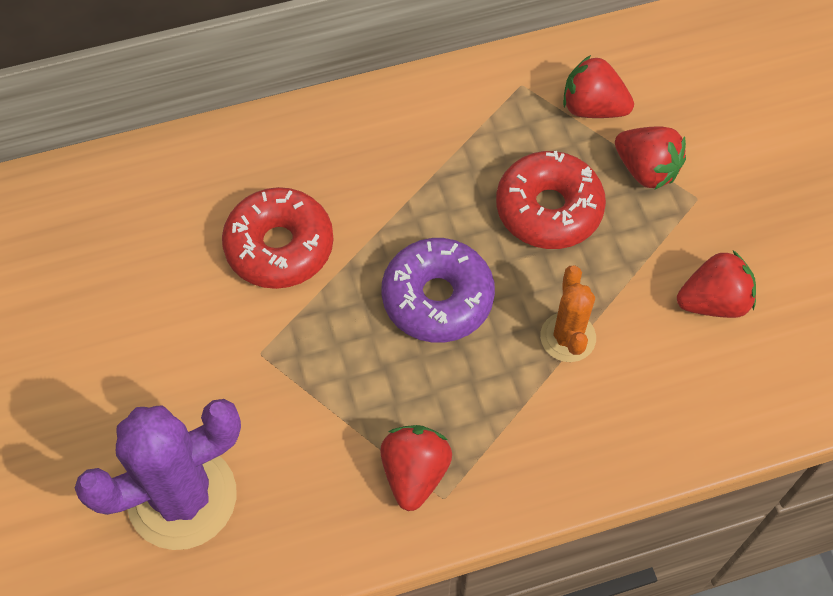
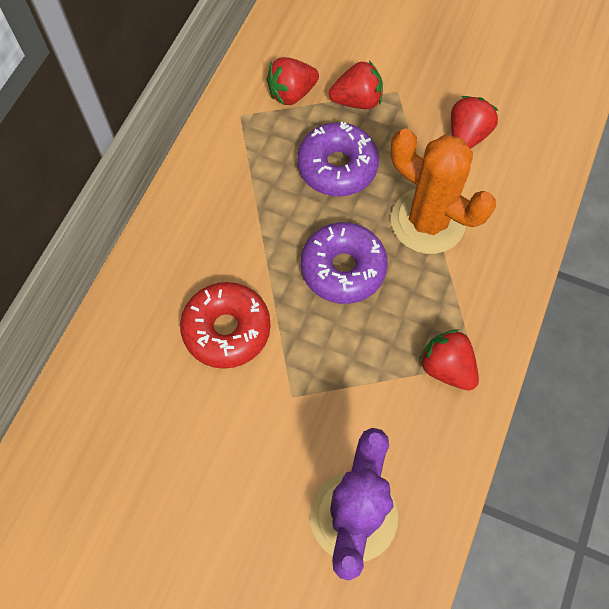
camera: 50 degrees left, 5 degrees up
red donut [496,151,606,249] -> purple donut [297,122,379,196]
orange cactus [540,266,596,362] -> orange cactus [391,128,496,254], size x1.83

